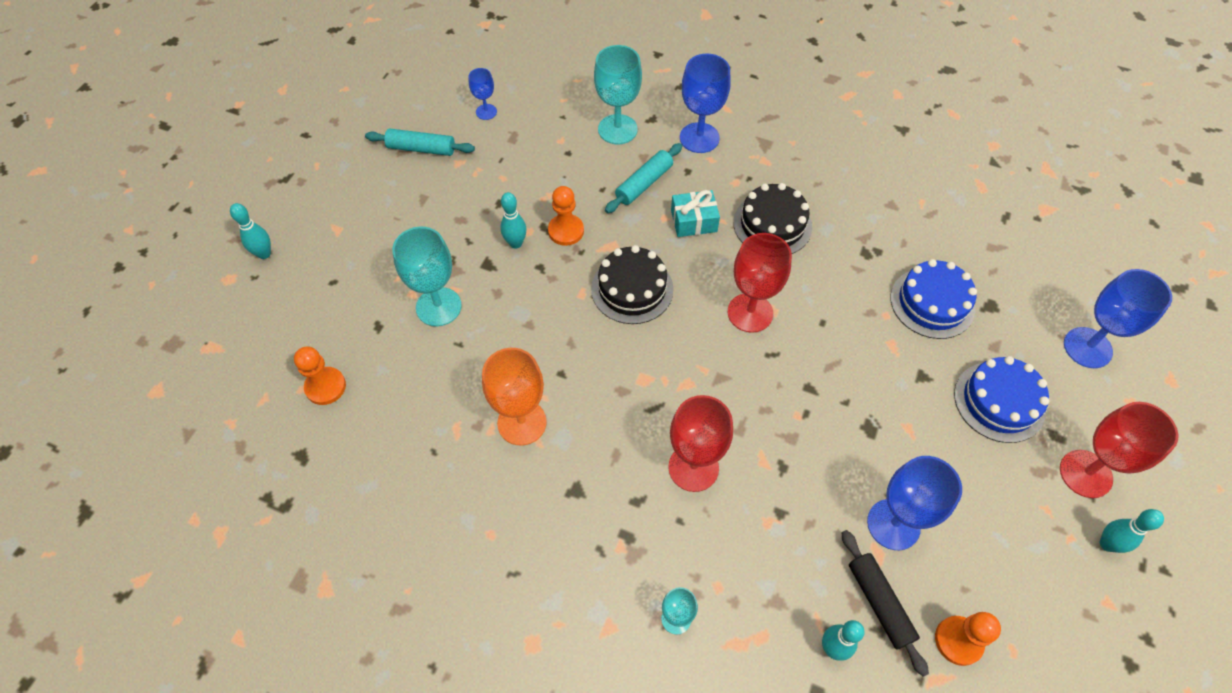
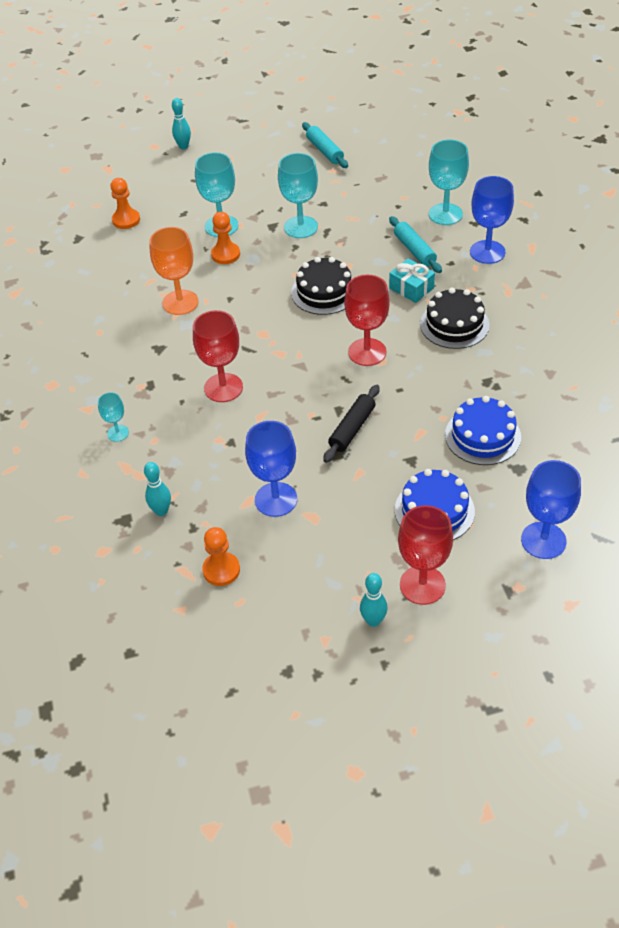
camera: 55 degrees right, 10 degrees down
blue goblet [469,68,497,120] -> none
turquoise bowling pin [500,192,527,249] -> turquoise goblet [278,153,318,238]
orange pawn [548,186,584,246] -> orange pawn moved to [211,212,240,264]
turquoise rolling pin [605,143,682,213] -> turquoise rolling pin turned 60 degrees clockwise [389,216,442,273]
black rolling pin [842,530,929,677] -> black rolling pin moved to [323,385,380,463]

